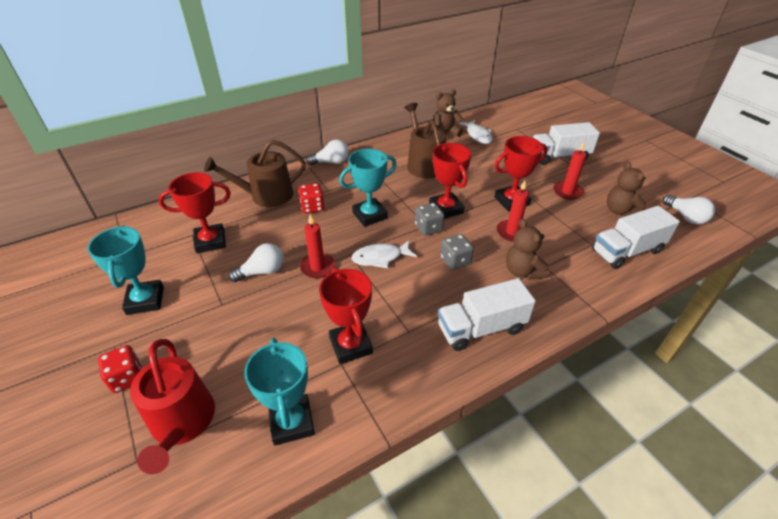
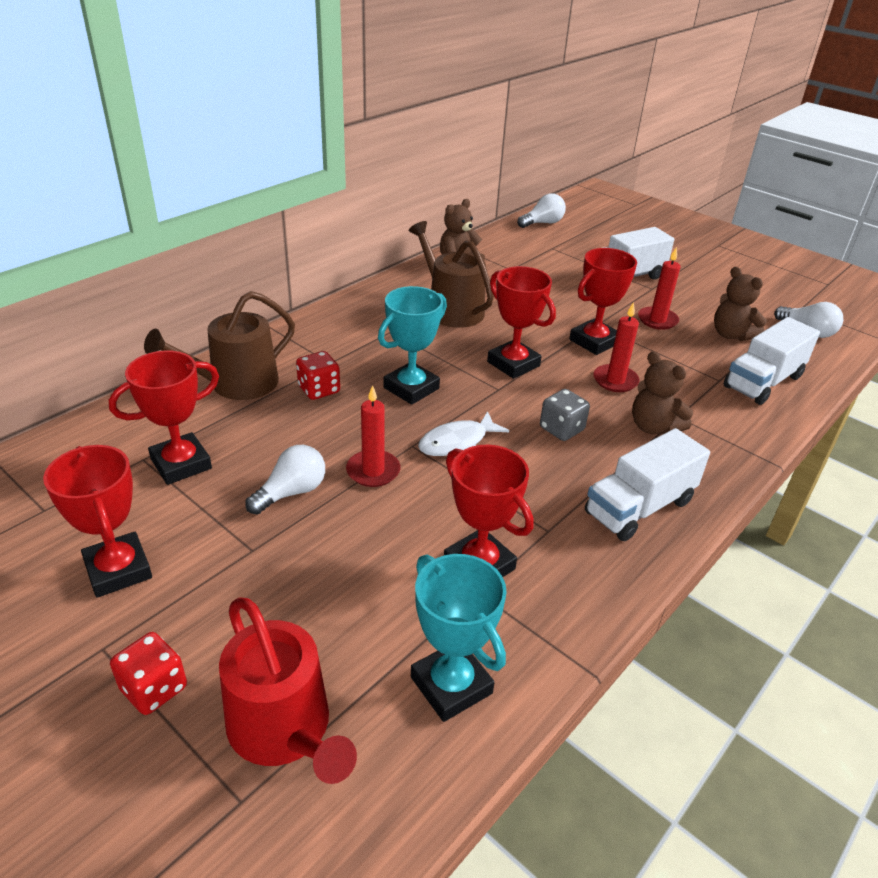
camera: 20 degrees left, 5 degrees down
turquoise trophy [87,226,164,315] -> red trophy [43,445,152,598]
white light bulb [306,140,349,165] -> white light bulb moved to [517,193,566,228]
grey dice [415,203,444,236] -> none
white fish [459,120,493,144] -> none

